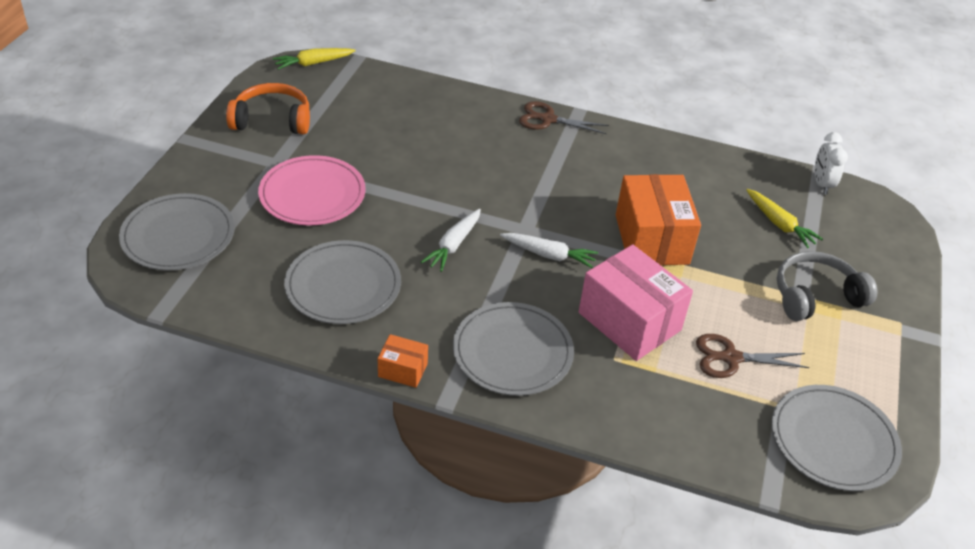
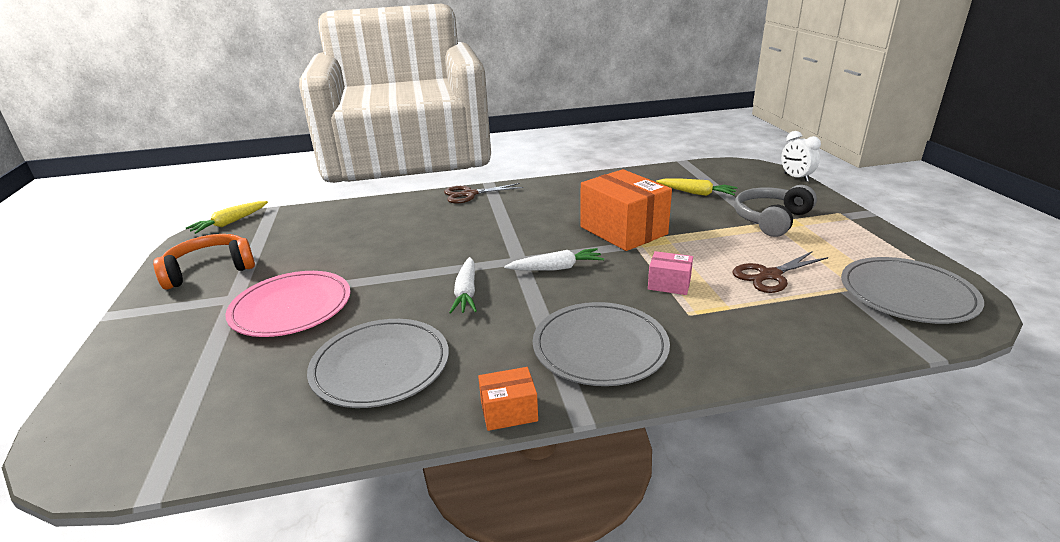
camera: 25 degrees left, 15 degrees down
grey plate [119,193,235,271] -> none
pink box [579,244,693,361] -> pink box [648,251,693,295], size x0.47
white clock [815,132,848,194] -> white clock moved to [781,131,821,182]

